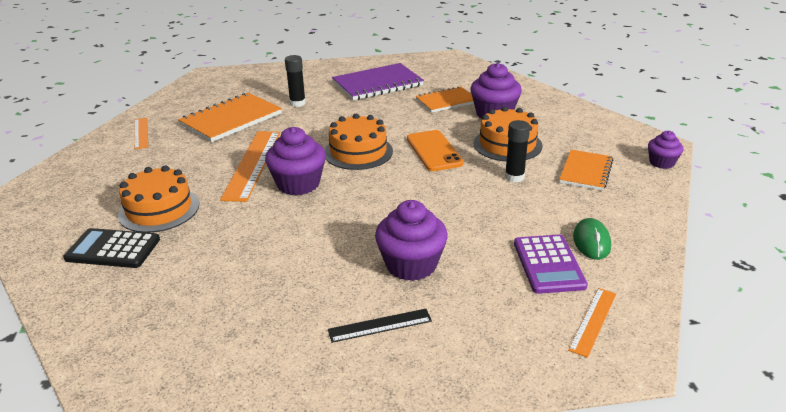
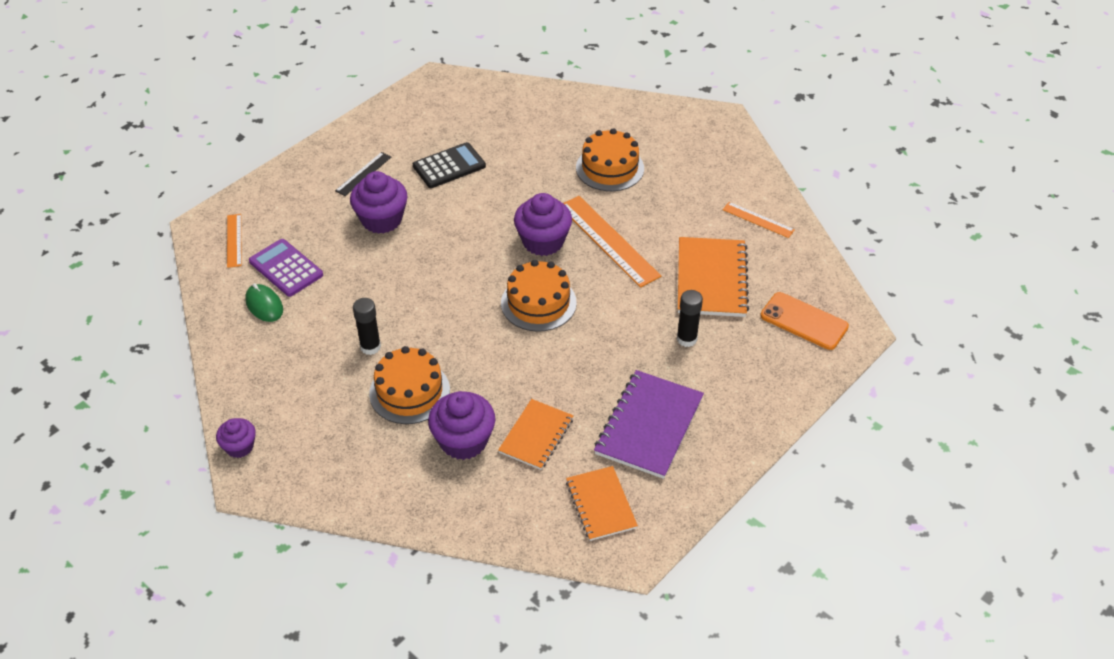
camera: 140 degrees right, 15 degrees up
black calculator [63,228,160,268] -> black calculator moved to [413,142,486,188]
orange phone [407,130,464,171] -> orange phone moved to [760,292,849,350]
orange notebook [559,150,613,191] -> orange notebook moved to [566,466,638,541]

